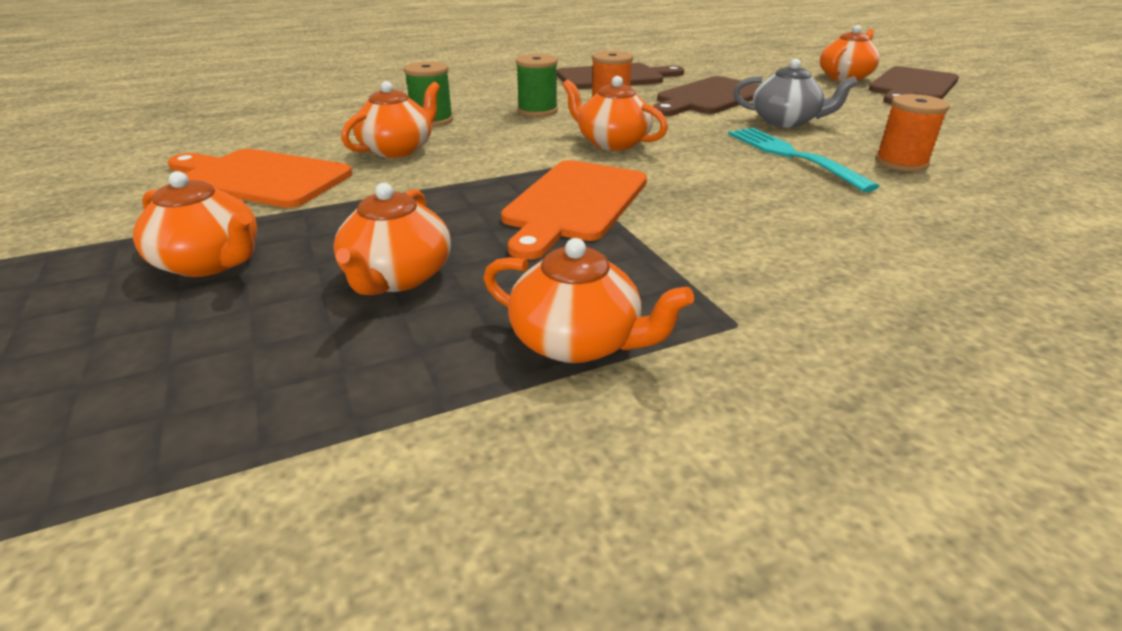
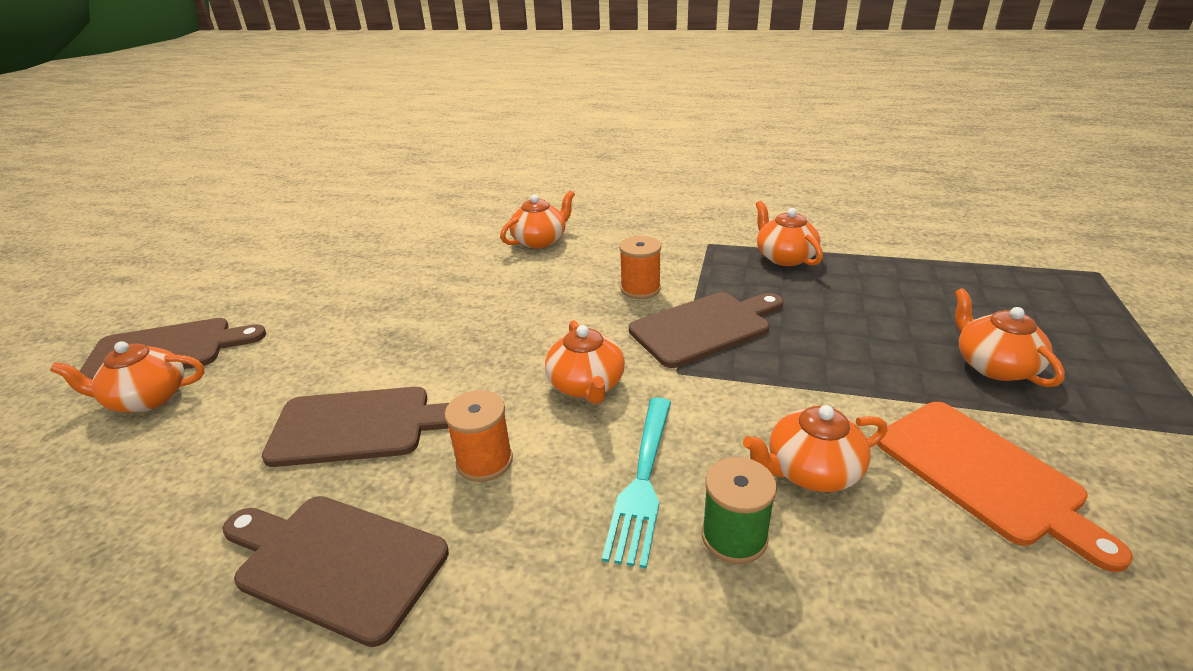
camera: 140 degrees left, 0 degrees up
orange teapot [333,183,451,295] -> orange teapot moved to [500,190,575,249]
orange cutting board [501,160,647,260] -> brown cutting board [629,292,783,368]
green spool [516,54,558,117] -> none
turquoise fork [728,127,879,192] -> turquoise fork moved to [602,397,671,569]
grey teapot [733,59,858,128] -> none
orange spool [875,94,950,172] -> orange spool moved to [619,236,661,299]

